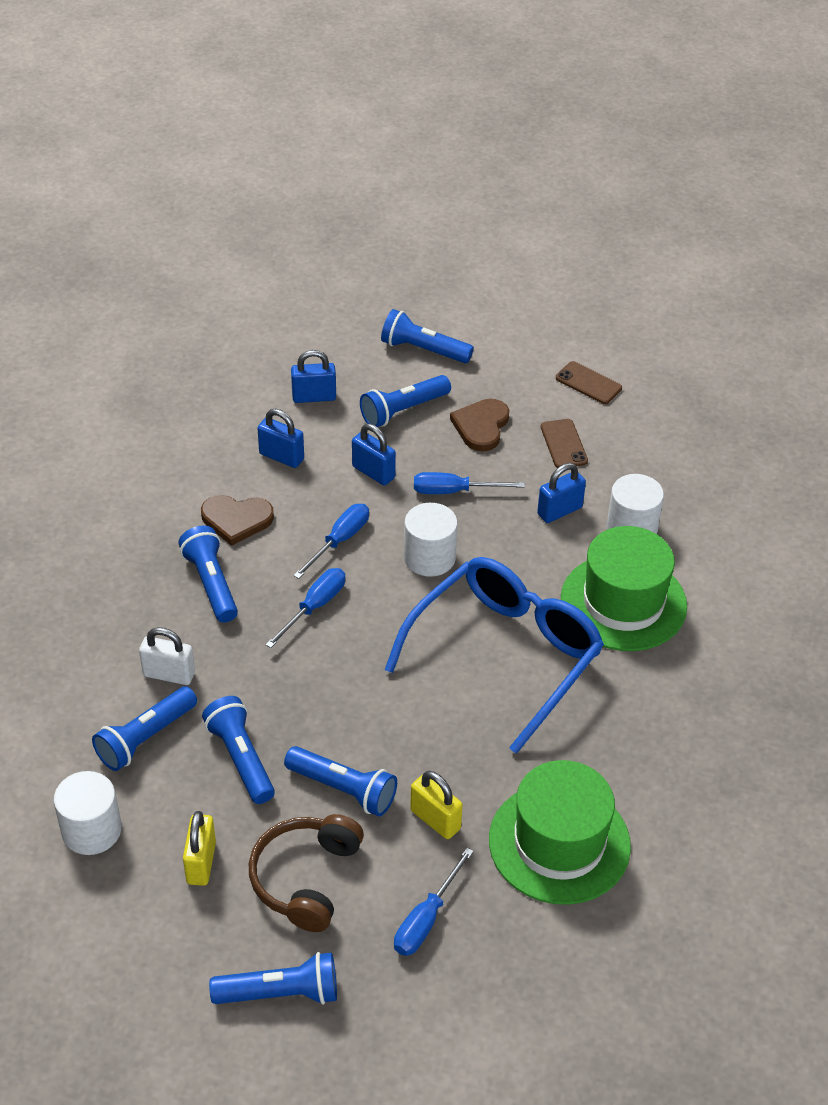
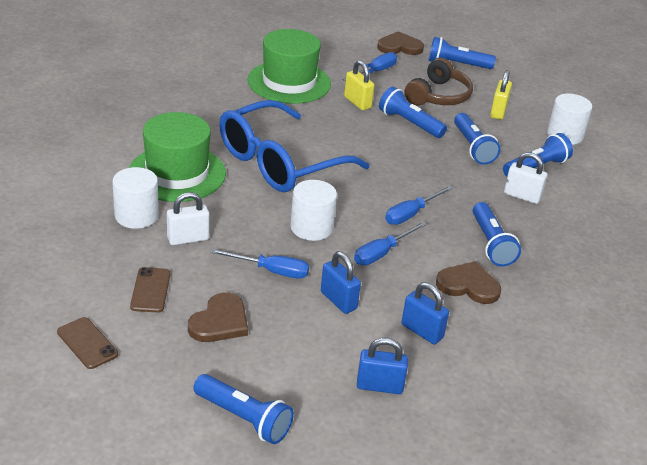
camera: 170 degrees left, 10 degrees down
blue flashlight [360,375,451,427] -> none
blue padlock [537,463,586,523] -> white padlock [167,192,209,245]
none -> brown heart [377,31,424,55]

